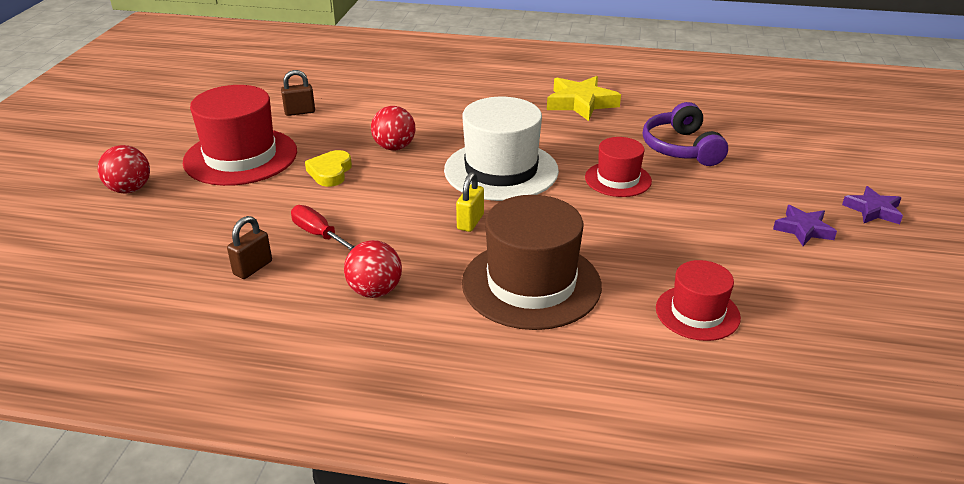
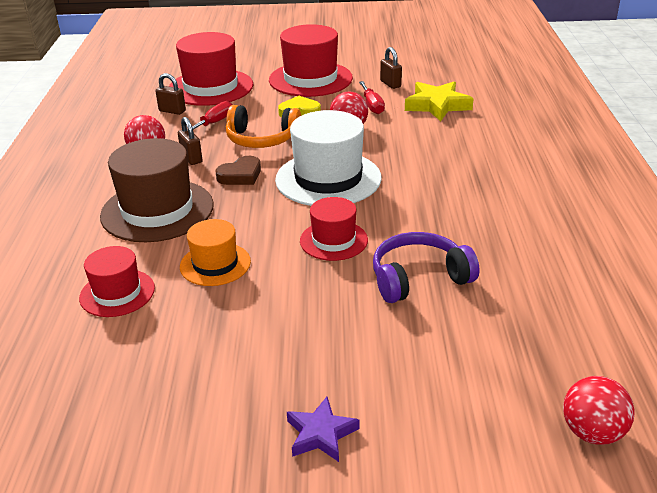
camera: 80 degrees right, 0 degrees up
red ball [98,145,150,193] -> red ball moved to [563,376,635,445]
yellow padlock [456,172,484,232] -> brown heart [216,156,261,185]
yellow star [547,76,621,121] -> yellow star moved to [405,81,474,121]
purple star [773,205,837,246] -> none
none -> red hat [169,32,253,106]
none -> brown padlock [178,117,203,165]
none -> orange hat [180,219,251,286]
none -> orange headphones [226,105,301,148]
none -> red screwdriver [359,81,385,114]

